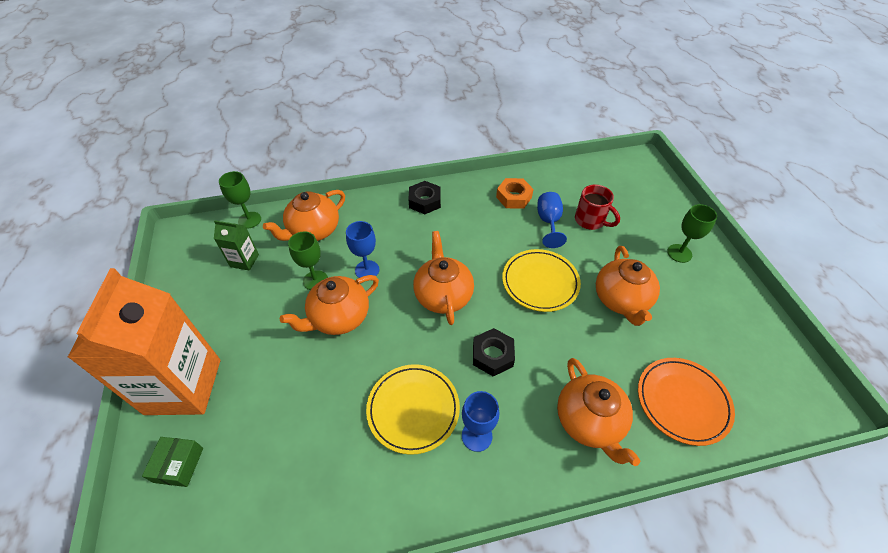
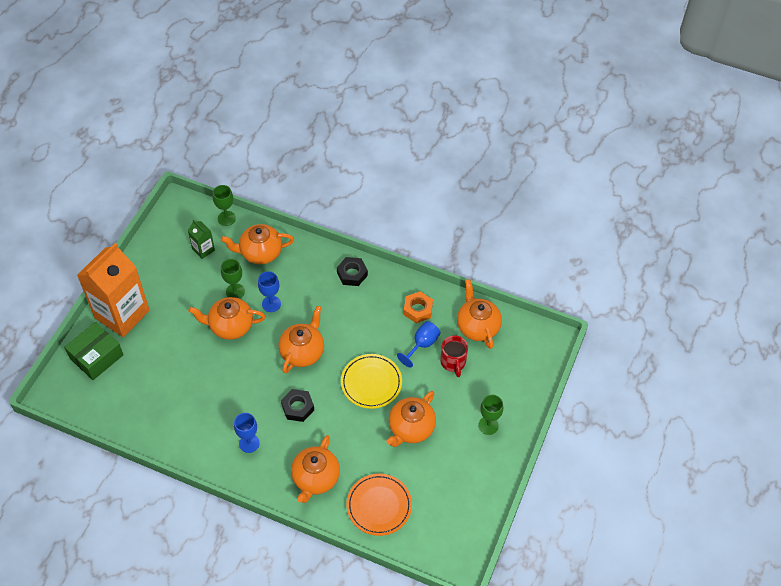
camera: 35 degrees right, 5 degrees up
green box [142,437,203,487] -> green box [64,322,124,380], size x1.69
yellow plate [366,364,460,455] -> none
none -> orange teapot [457,279,502,349]

